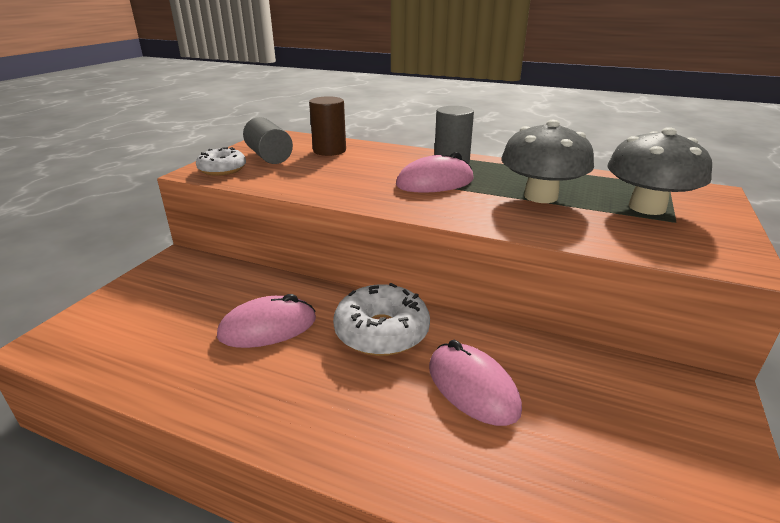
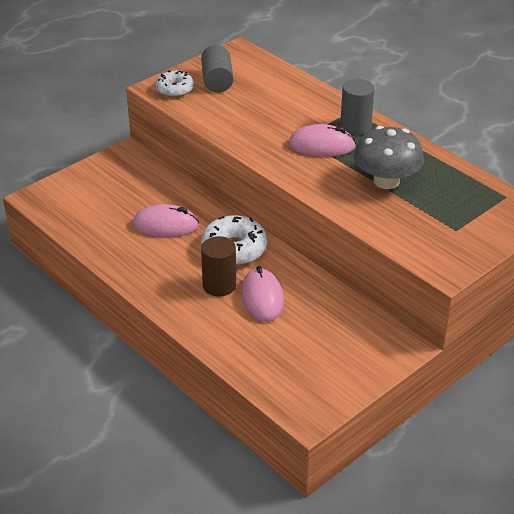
camera: 25 degrees right, 10 degrees up
brown cylinder [309,96,346,156] -> brown cylinder moved to [201,236,236,296]
grey mushroom [608,127,712,215] -> none

